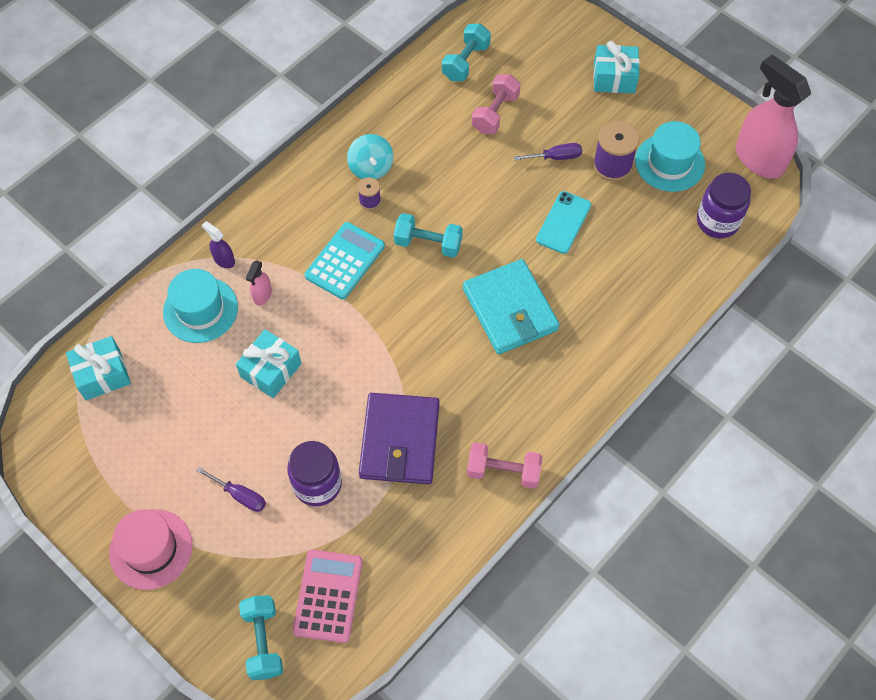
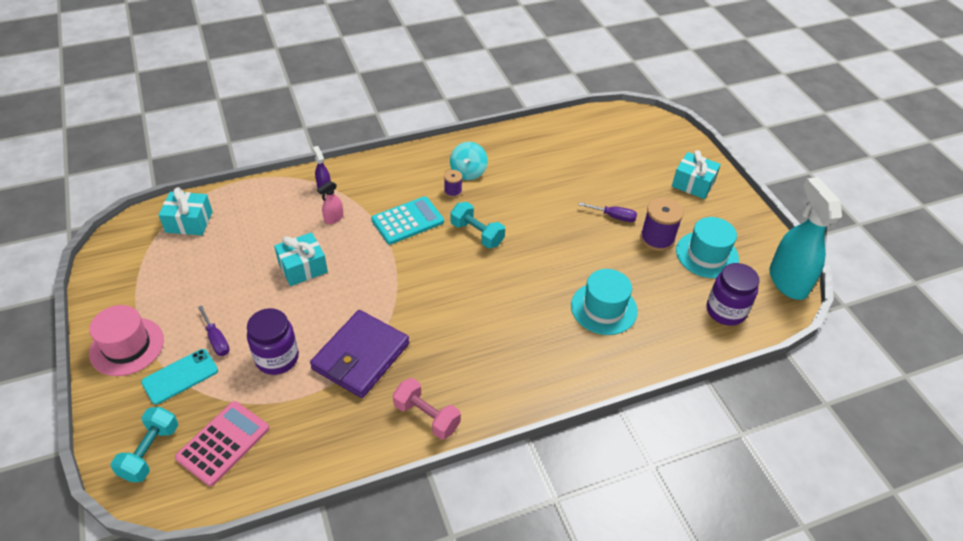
camera: 25 degrees right, 15 degrees down
turquoise hat [163,269,238,343] -> turquoise hat moved to [571,269,638,335]
turquoise dumbbell [442,24,491,81] -> none
turquoise wallet [463,259,560,354] -> none
pink dumbbell [472,74,521,134] -> none
turquoise phone [536,191,591,254] -> turquoise phone moved to [141,349,218,405]
pink spray bottle [736,55,811,179] -> turquoise spray bottle [770,177,842,300]

